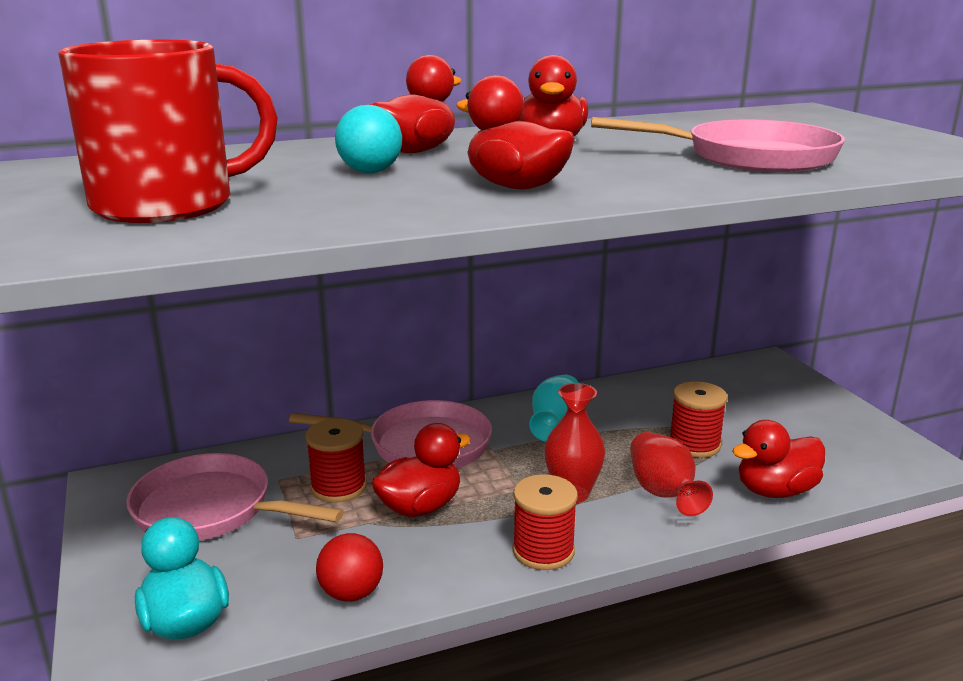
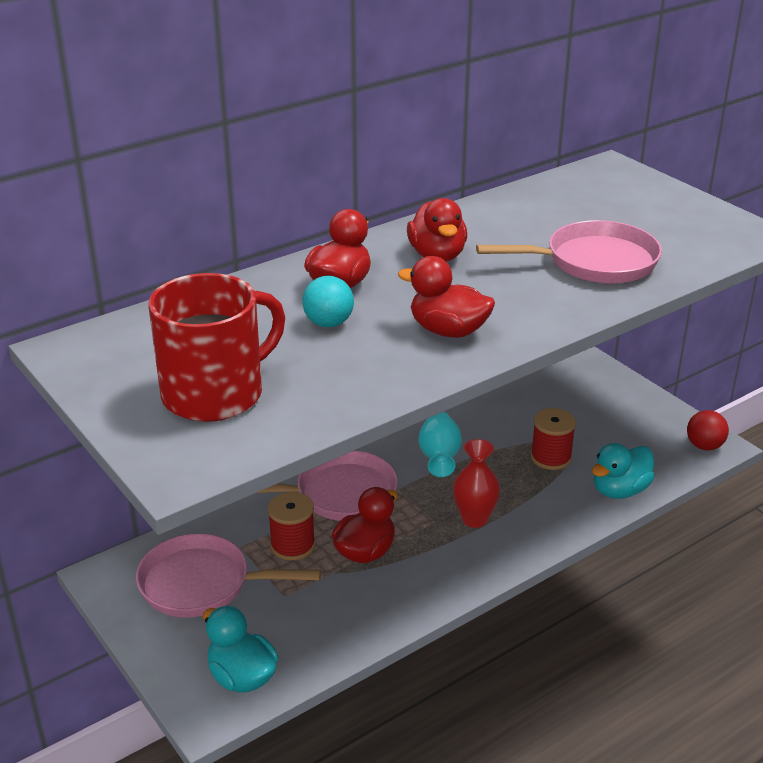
camera: 15 degrees left, 10 degrees up
red ball [316,533,383,602] -> red ball moved to [687,410,729,450]
red spool [512,474,578,570] -> none
red vase [630,432,713,516] -> none
red duck [732,420,825,498] -> turquoise duck [592,443,655,499]

